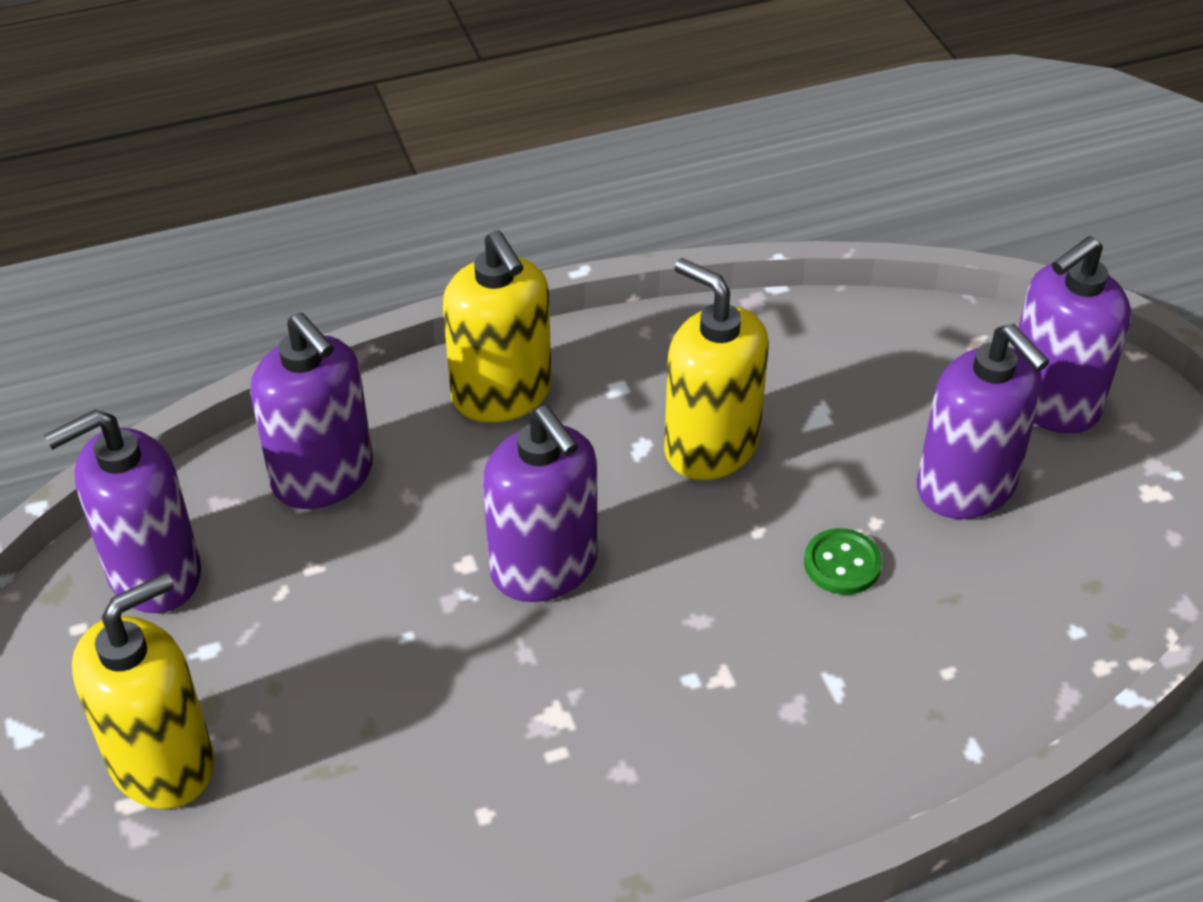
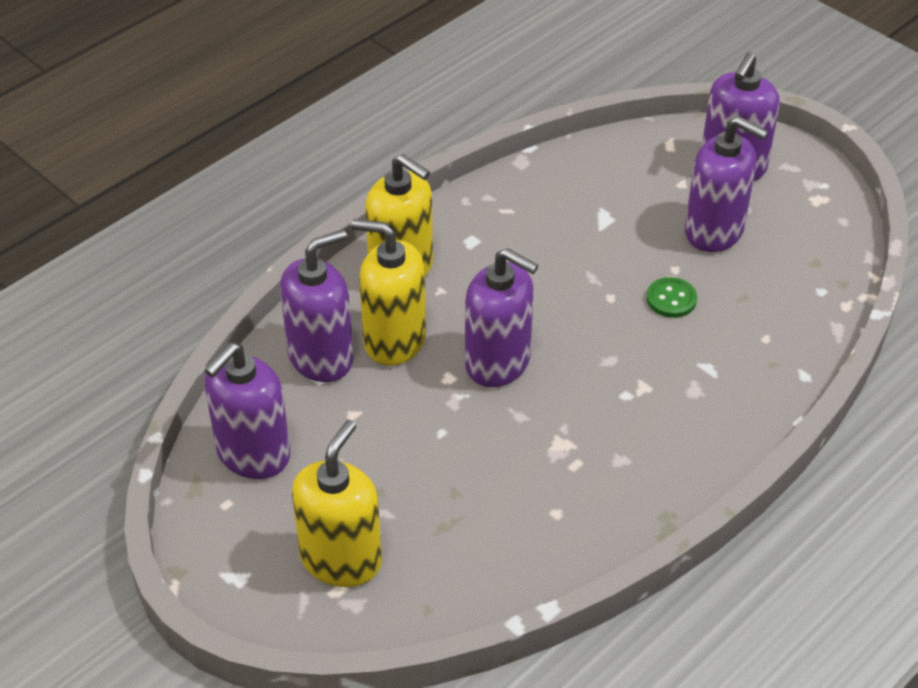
camera: 25 degrees left, 0 degrees up
purple soap dispenser [250,312,373,509] -> purple soap dispenser turned 60 degrees counterclockwise [280,229,354,382]
yellow soap dispenser [664,258,769,480] -> yellow soap dispenser moved to [351,219,426,366]

